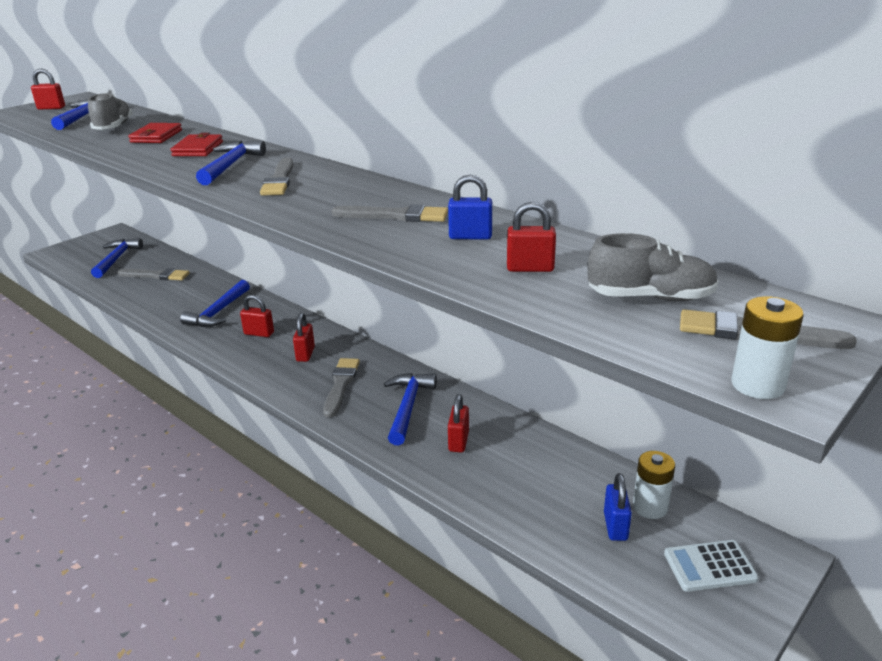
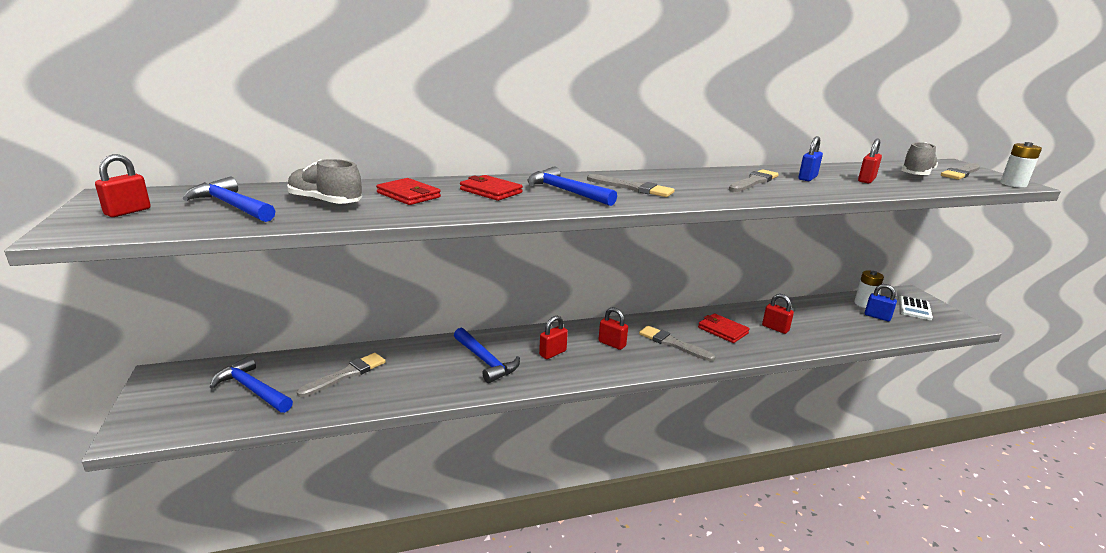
camera: 60 degrees left, 5 degrees down
blue hammer [384,373,437,445] -> red wallet [698,313,750,343]

